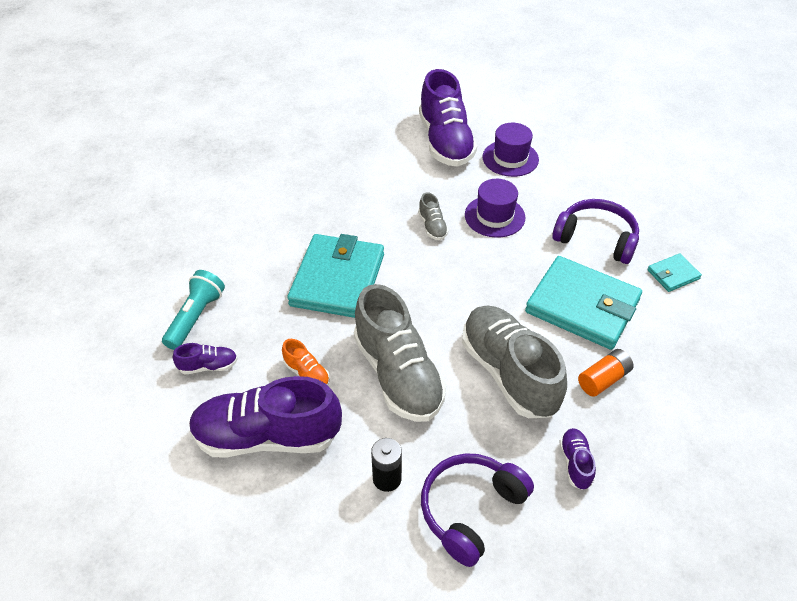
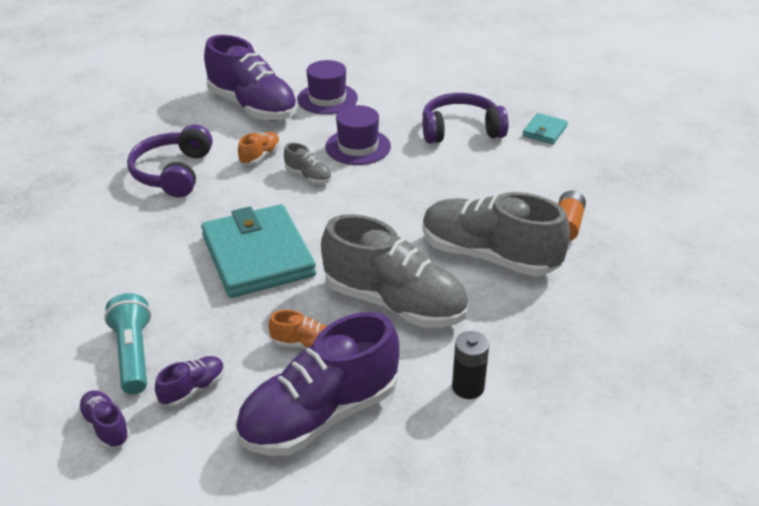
camera: 35 degrees left, 10 degrees down
purple headphones [421,453,534,567] -> purple headphones moved to [127,124,213,198]
turquoise wallet [525,256,642,350] -> none
purple shoe [559,428,596,490] -> purple shoe moved to [78,390,130,449]
none -> orange shoe [238,132,280,165]

